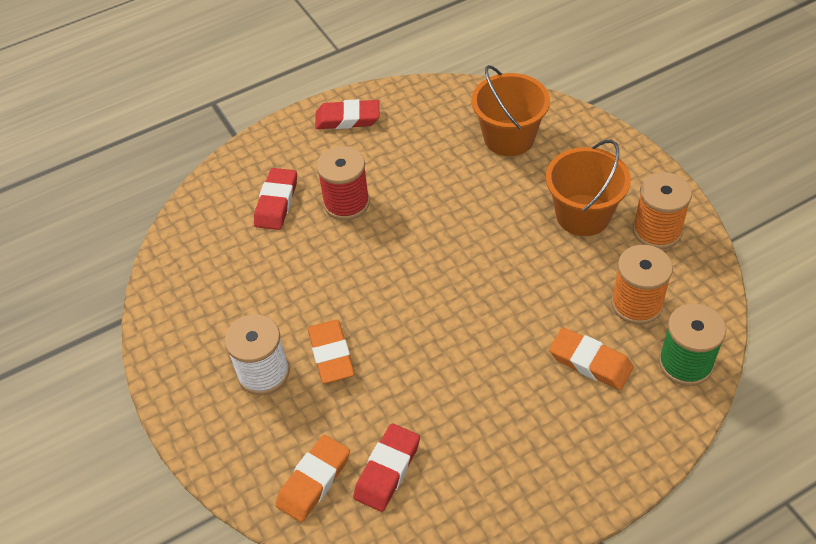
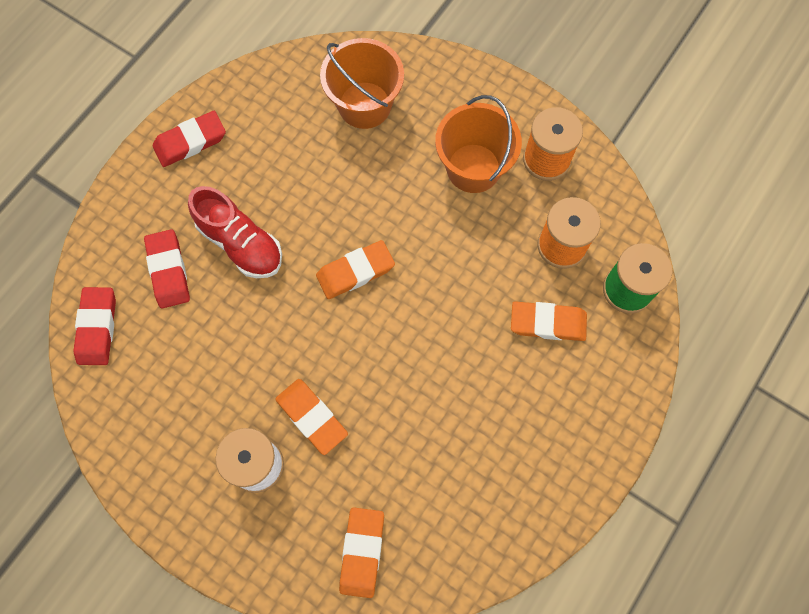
camera: 30 degrees left, 20 degrees up
red spool [316,146,370,220] -> red shoe [188,186,282,278]
red eraser [353,424,420,512] -> red eraser moved to [74,287,116,365]
none -> orange eraser [316,240,395,299]

